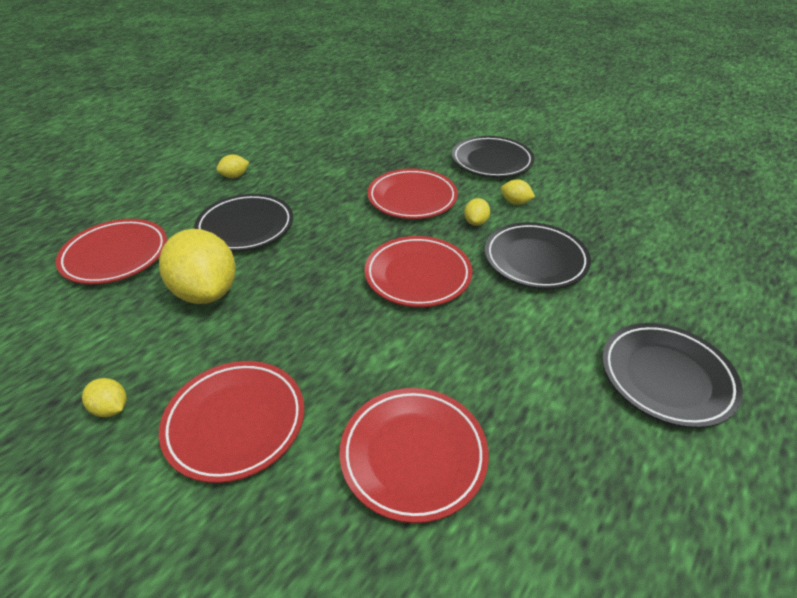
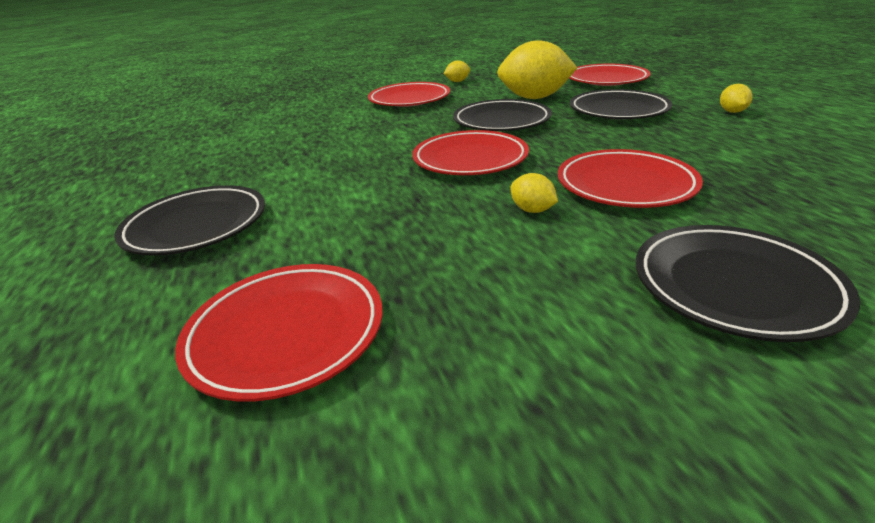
camera: 125 degrees right, 10 degrees down
red plate [339,388,489,523] -> red plate moved to [175,264,383,402]
black plate [485,222,591,289] -> black plate moved to [453,99,552,131]
yellow lemon [501,179,535,205] -> none

